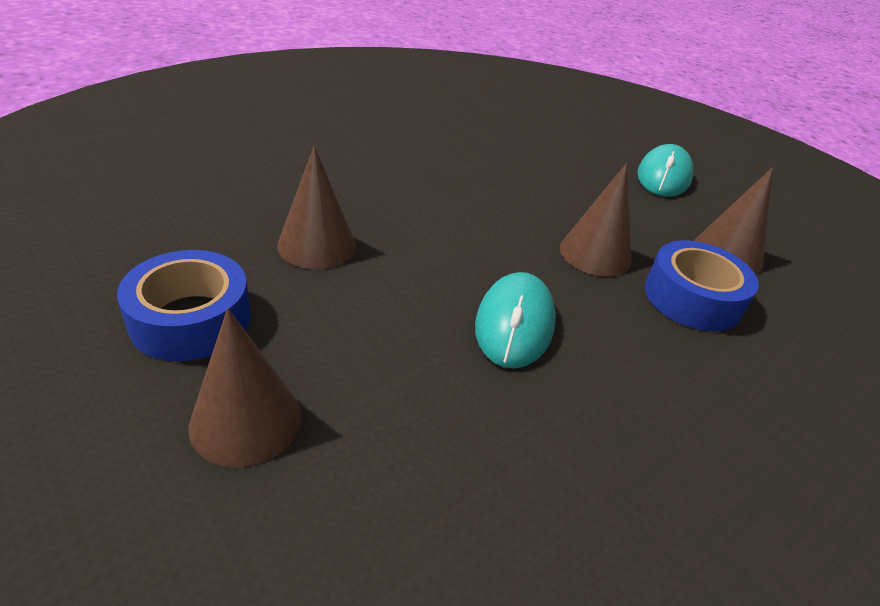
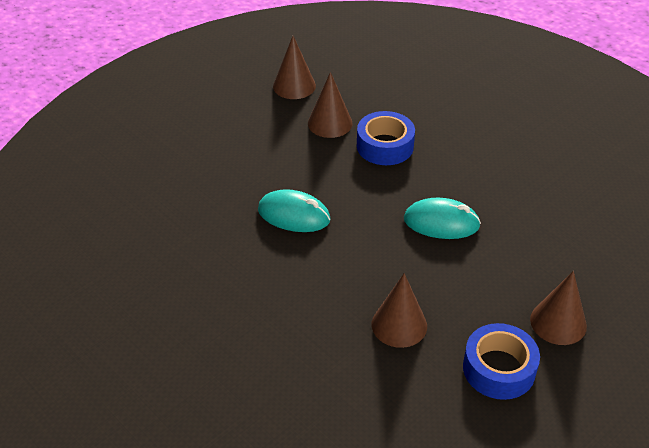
camera: 90 degrees left, 5 degrees up
brown cone [560,163,631,277] -> brown cone moved to [273,36,316,99]
turquoise mouse [637,144,693,197] -> turquoise mouse moved to [258,189,331,232]

